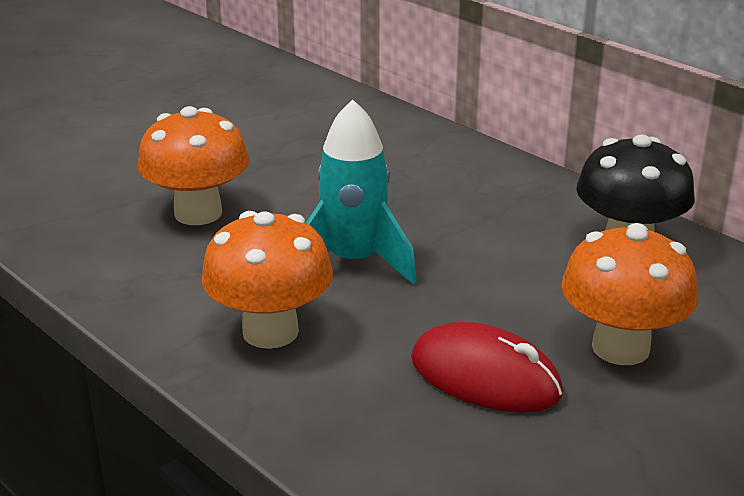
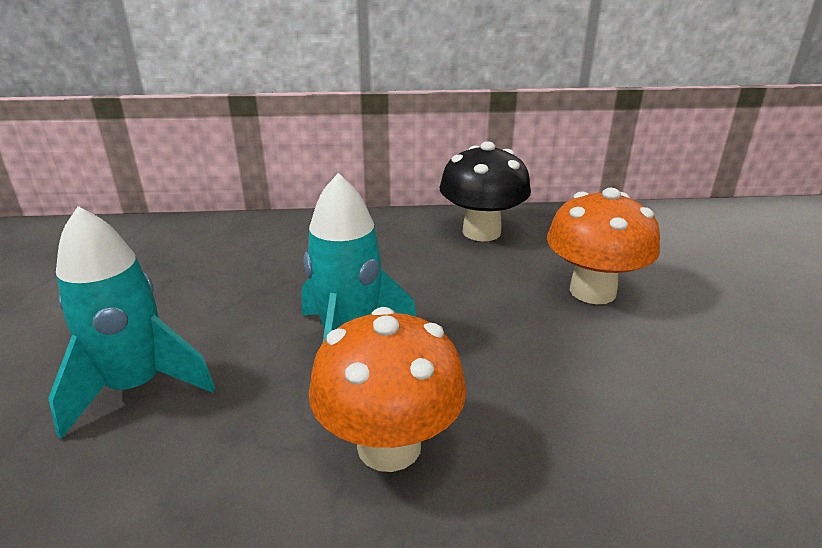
camera: 50 degrees left, 0 degrees up
orange mushroom [138,106,249,225] -> turquoise rocket [48,206,215,439]
red mouse [411,322,563,413] -> none

